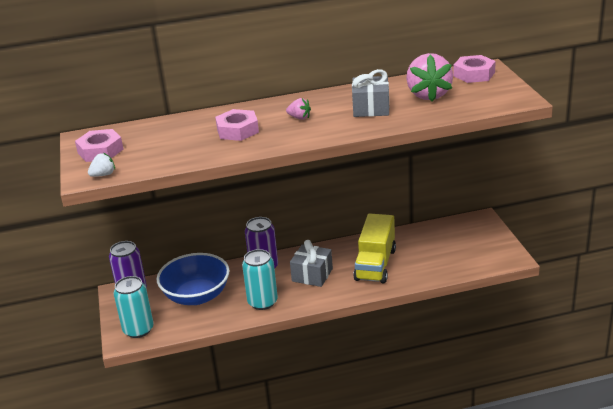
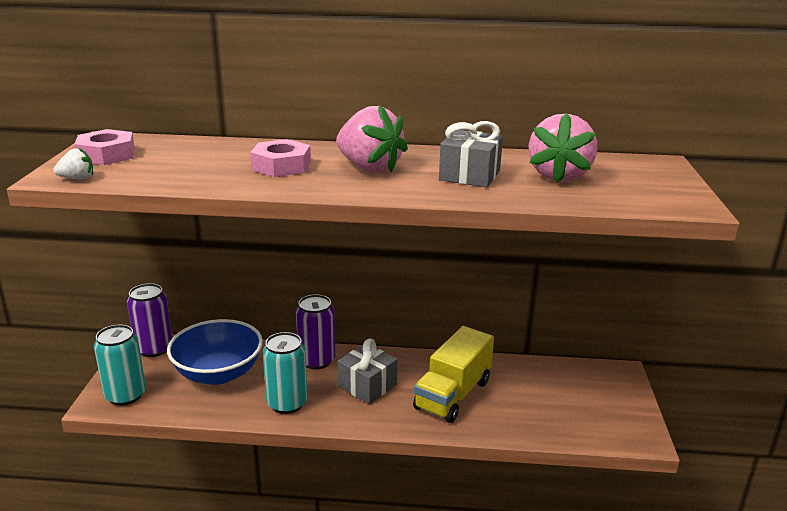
camera: 15 degrees right, 5 degrees down
pink strawberry [286,98,311,120] -> pink strawberry [336,105,408,173], size x2.19
pink nut [453,55,496,83] -> none

